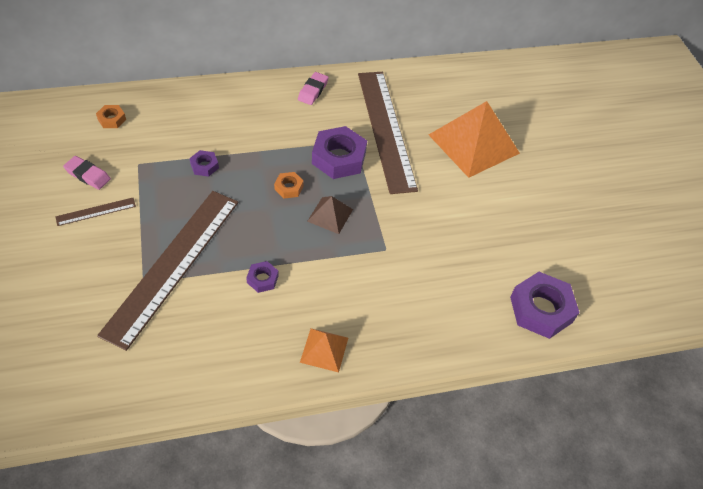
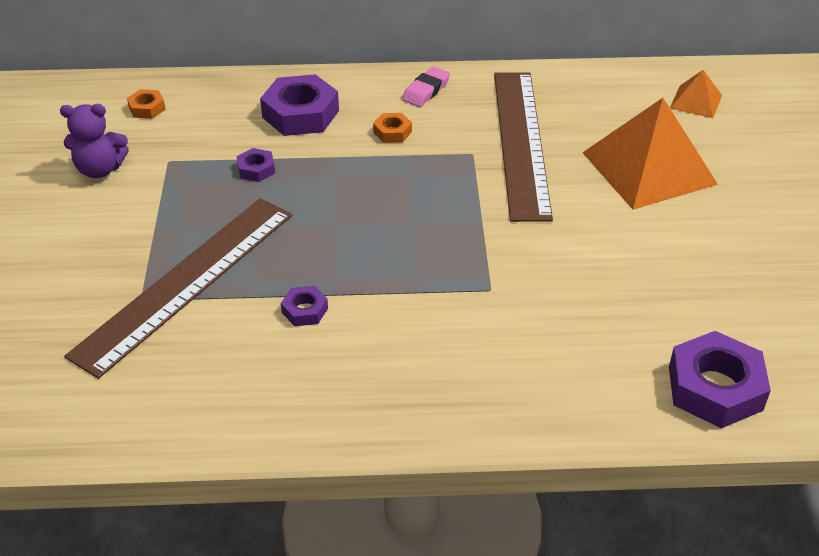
camera: 15 degrees right, 10 degrees down
brown ruler [55,198,136,226] -> none
pink eraser [63,156,111,190] -> purple teddy bear [60,104,129,178]
orange nut [274,172,304,198] -> orange nut moved to [373,113,412,143]
orange pyramid [300,329,348,372] -> orange pyramid moved to [670,70,722,118]
brown pyramid [307,196,353,234] -> none
purple nut [312,126,367,179] -> purple nut moved to [260,74,339,136]

